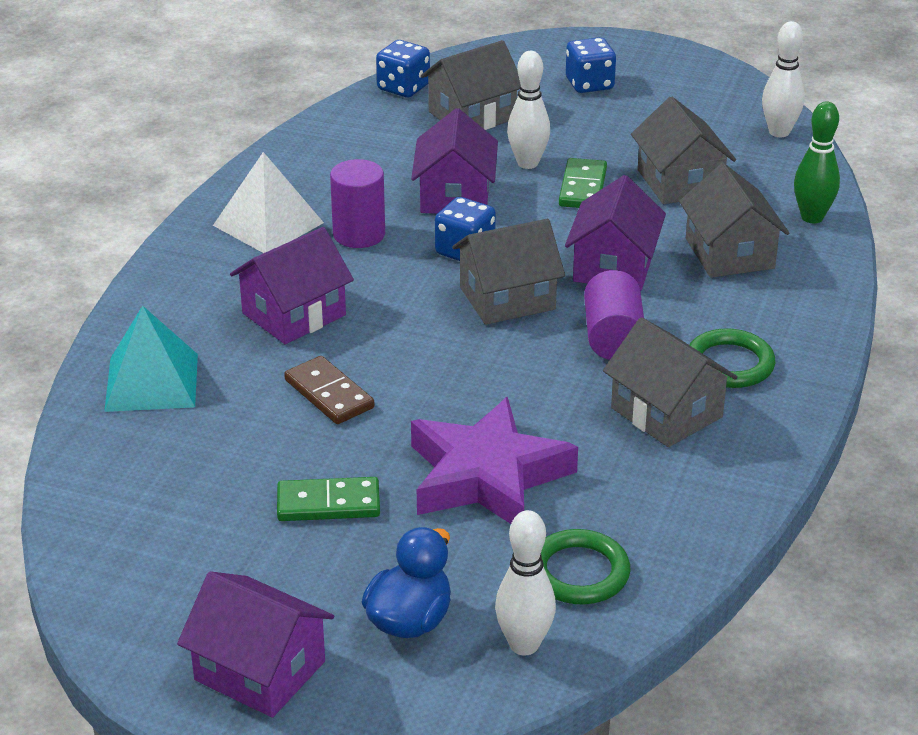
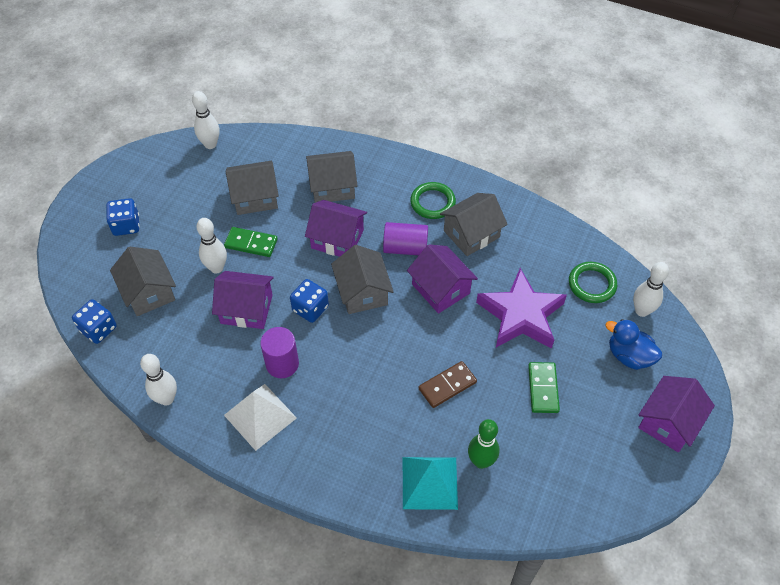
camera: 85 degrees left, 20 degrees up
purple house [230,227,354,344] -> purple house moved to [407,244,478,314]
green bowling pin [794,102,840,223] -> green bowling pin moved to [468,419,499,469]
none -> white bowling pin [140,354,177,405]

